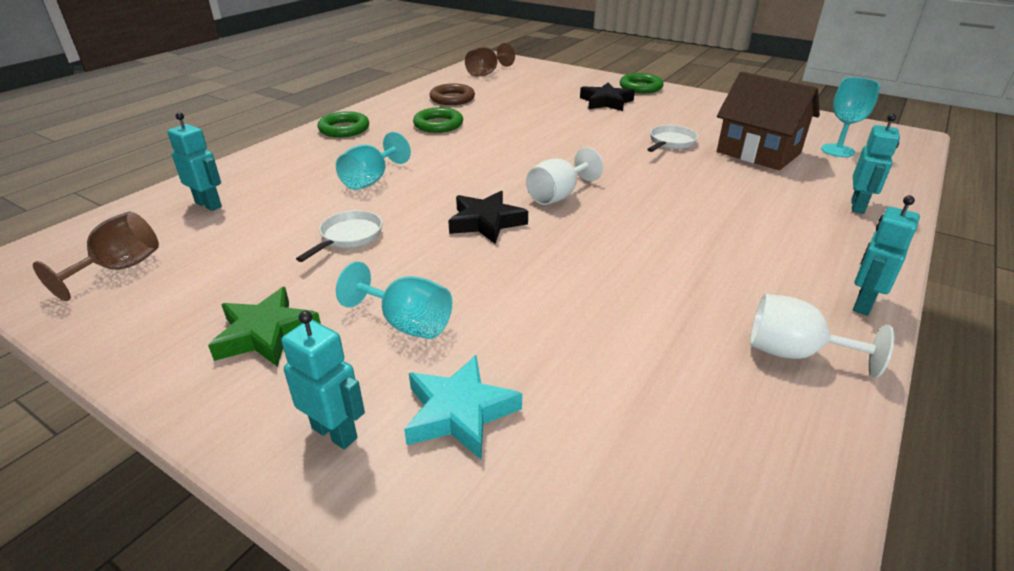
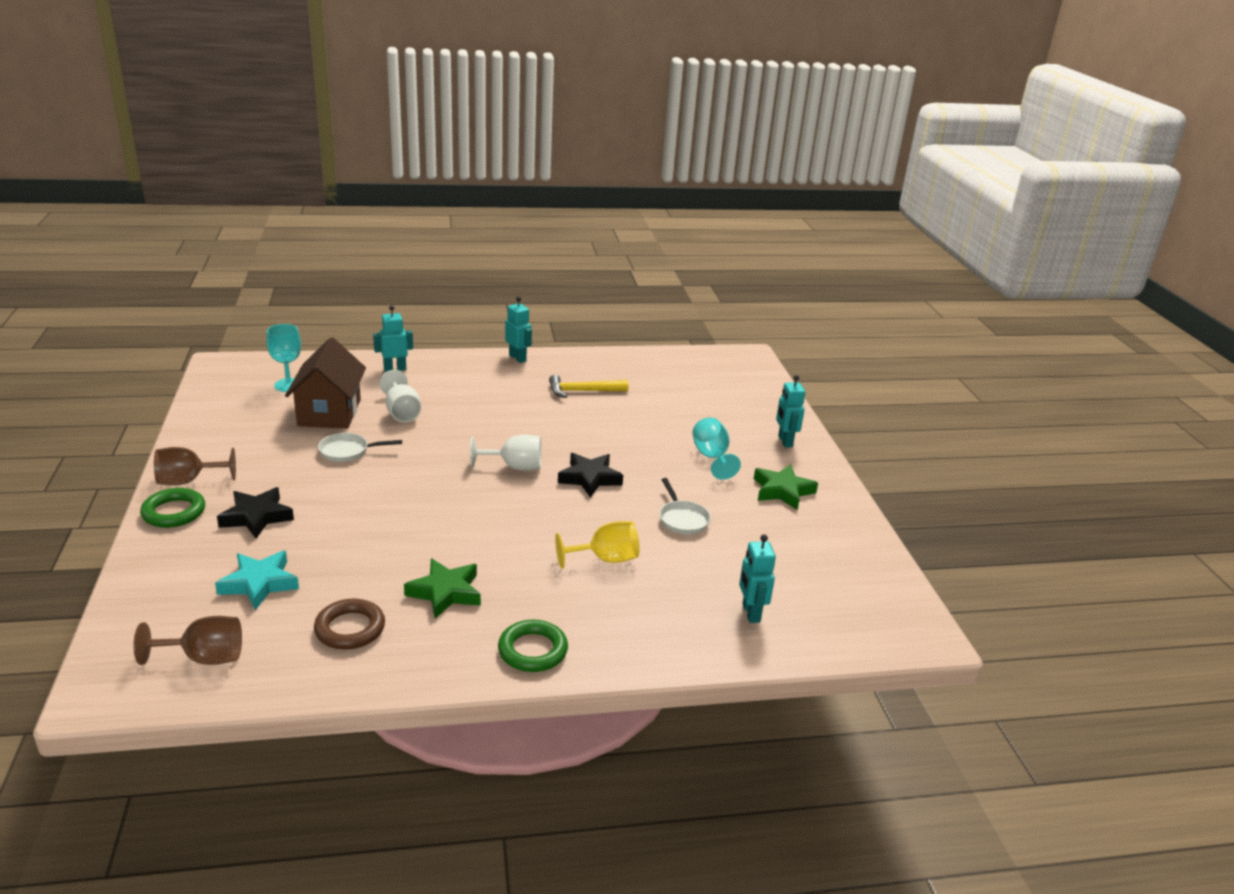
camera: 135 degrees left, 5 degrees down
brown goblet [33,212,159,301] -> brown goblet moved to [154,447,236,485]
white pan [296,210,382,262] -> white pan turned 90 degrees counterclockwise [659,478,711,535]
turquoise goblet [336,132,411,190] -> yellow goblet [555,521,640,569]
turquoise star [404,355,522,460] -> turquoise star moved to [215,551,299,610]
green ring [413,107,463,133] -> green star [404,558,481,618]
white goblet [750,294,894,378] -> white goblet moved to [379,370,421,422]
turquoise robot [853,195,920,316] -> turquoise robot turned 120 degrees counterclockwise [505,296,532,363]
none -> yellow hammer [549,375,628,398]

